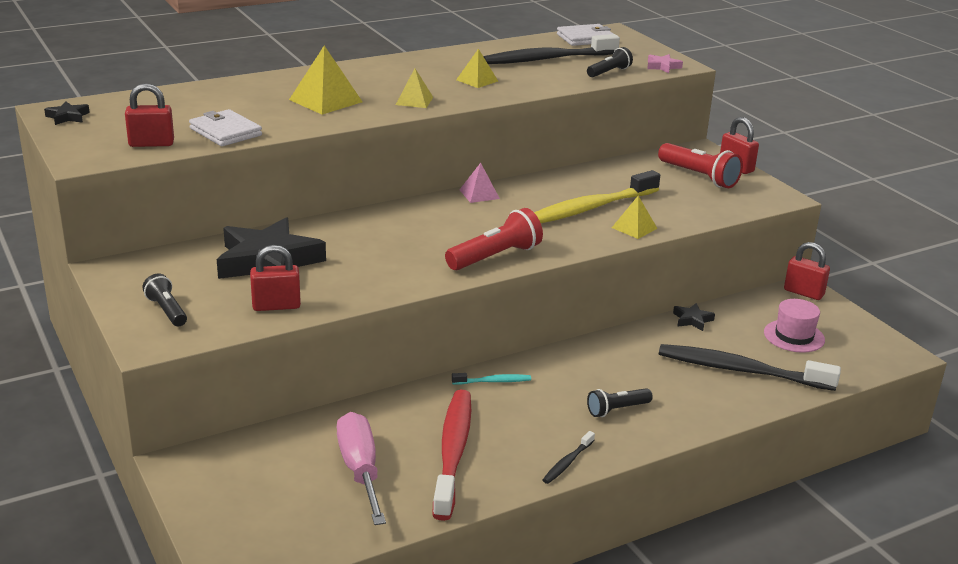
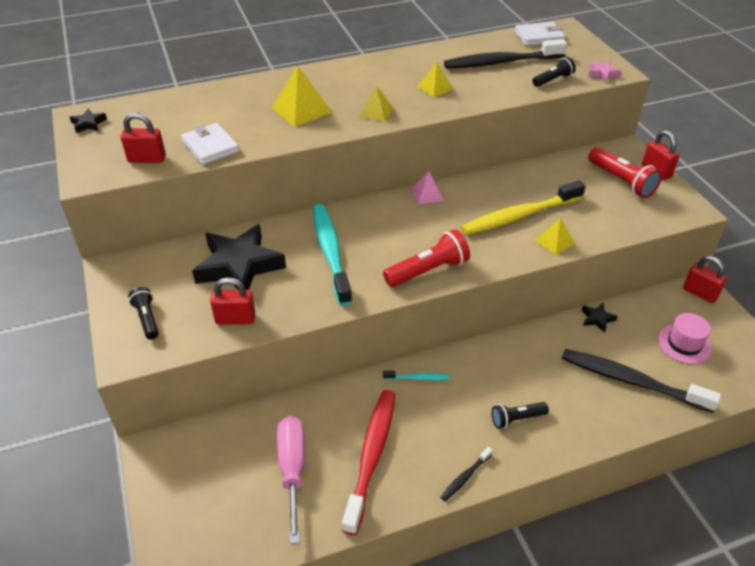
camera: 10 degrees right, 15 degrees up
none -> turquoise toothbrush [313,204,352,306]

